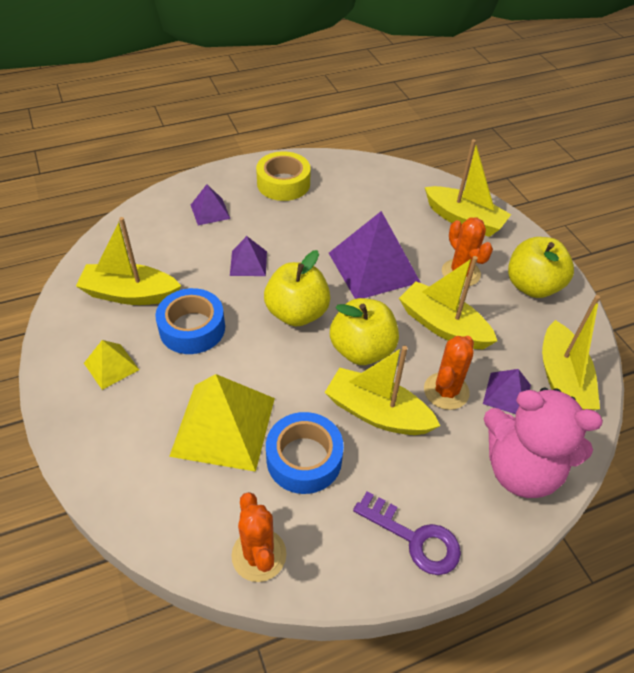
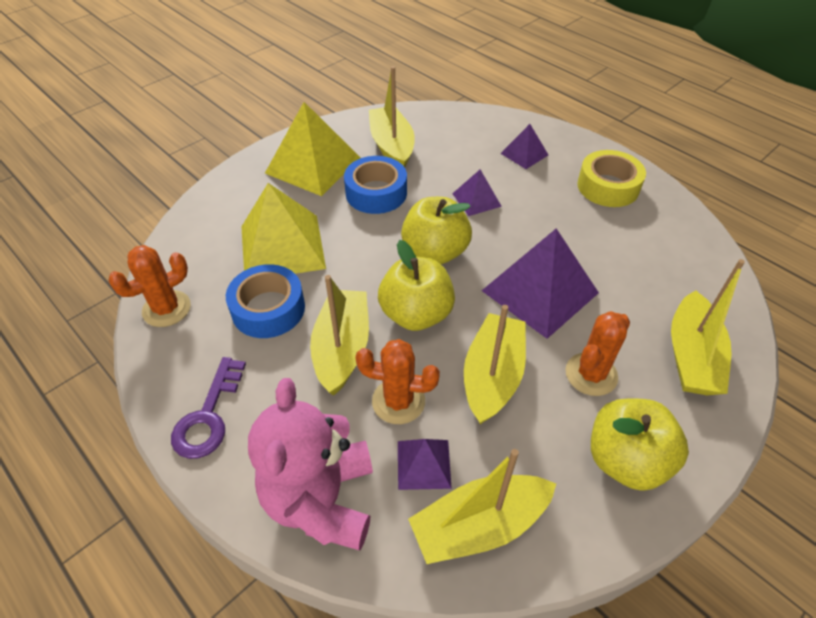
camera: 70 degrees right, 0 degrees up
yellow pyramid [84,340,139,390] -> yellow pyramid [265,102,360,196], size x1.98

